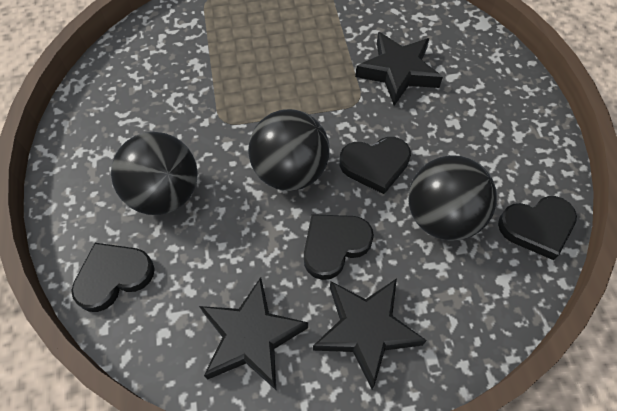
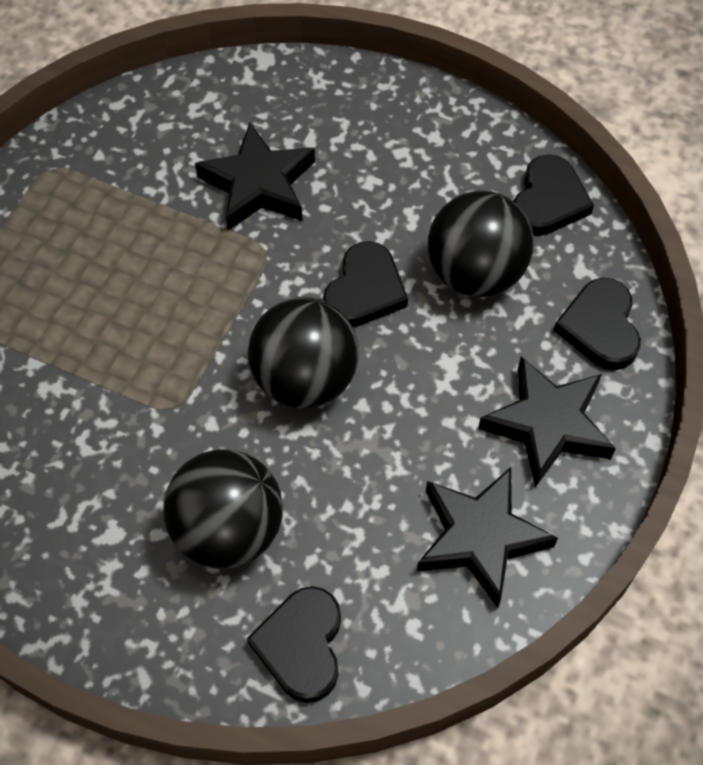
camera: 55 degrees left, 0 degrees up
black heart [304,214,374,280] -> black heart moved to [554,278,641,370]

